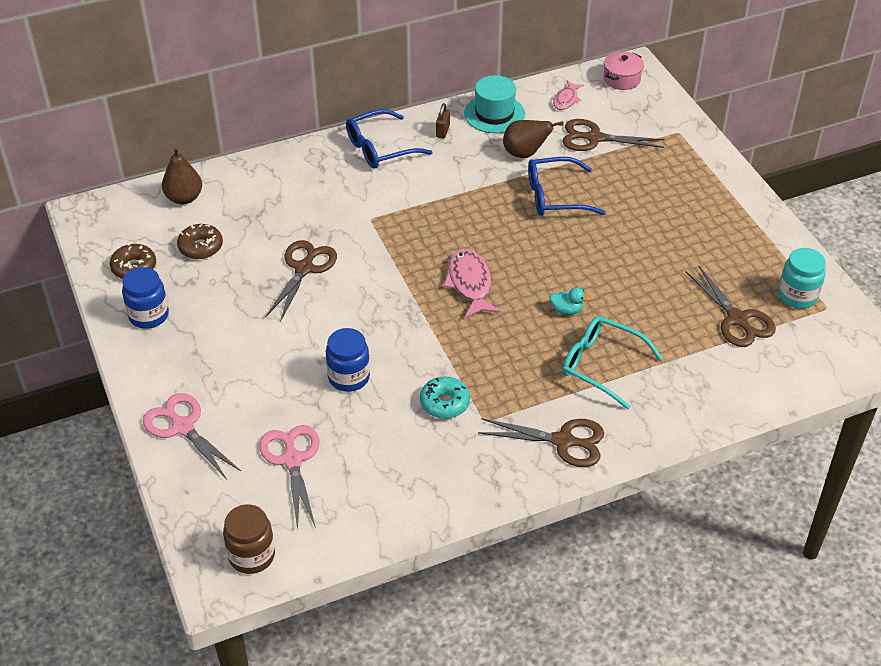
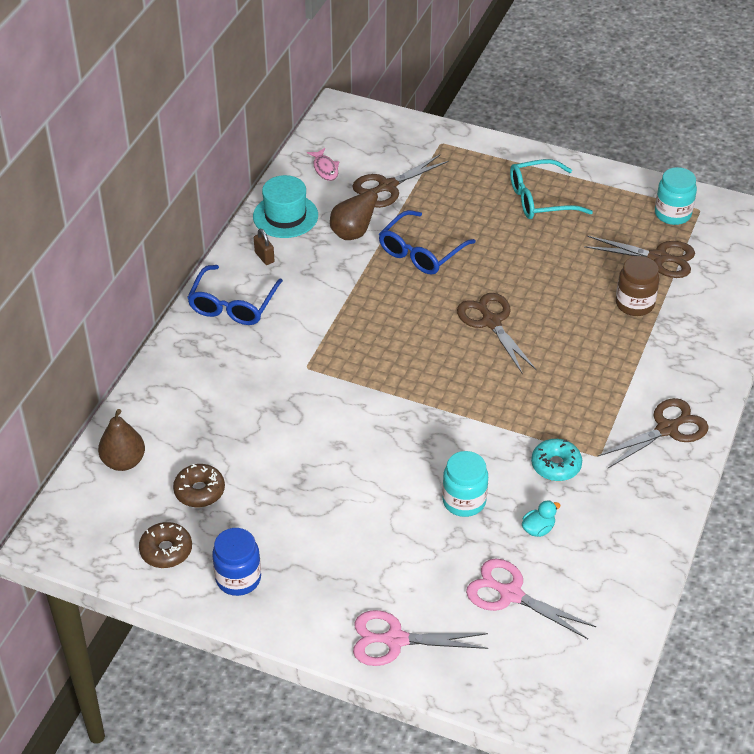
camera: 45 degrees left, 0 degrees up
brown jar [223,504,275,574] -> brown jar moved to [616,256,659,316]
brown scissors [265,240,337,322] -> brown scissors moved to [457,293,537,374]
blue jar [326,328,370,392] -> turquoise jar [442,451,488,517]
pink fish [443,249,501,318] -> none
turquoise duck [550,287,591,315] -> turquoise duck moved to [522,500,561,537]
turquoise glasses [562,316,663,409] -> turquoise glasses moved to [510,159,593,219]
pink pot [603,52,644,90] -> none

